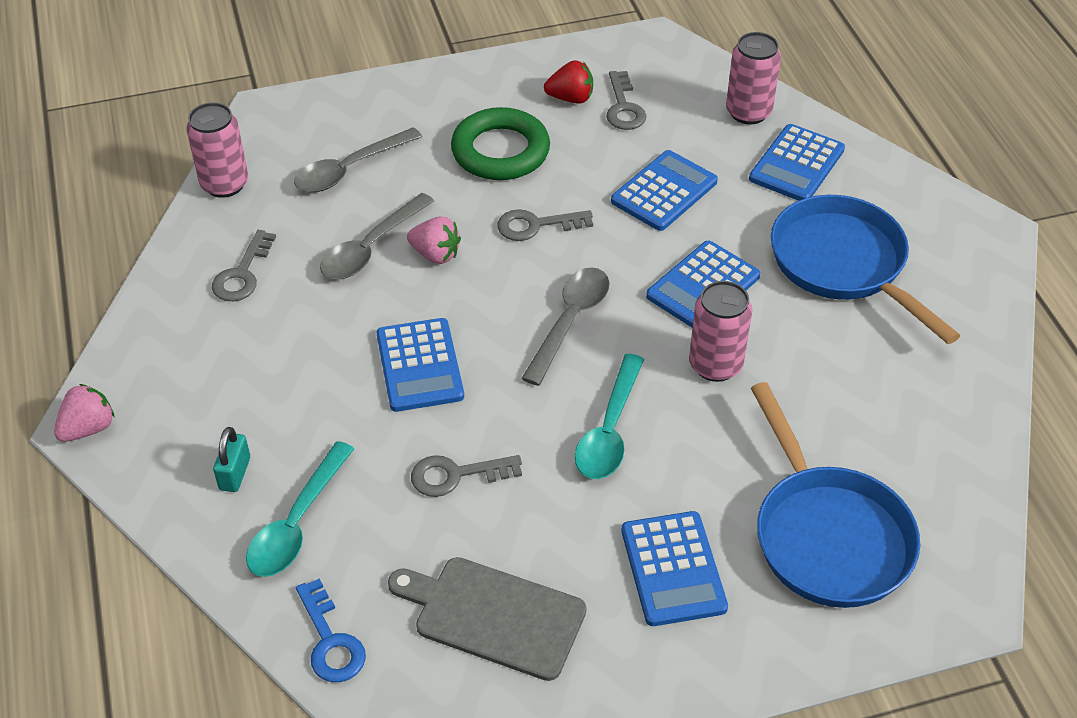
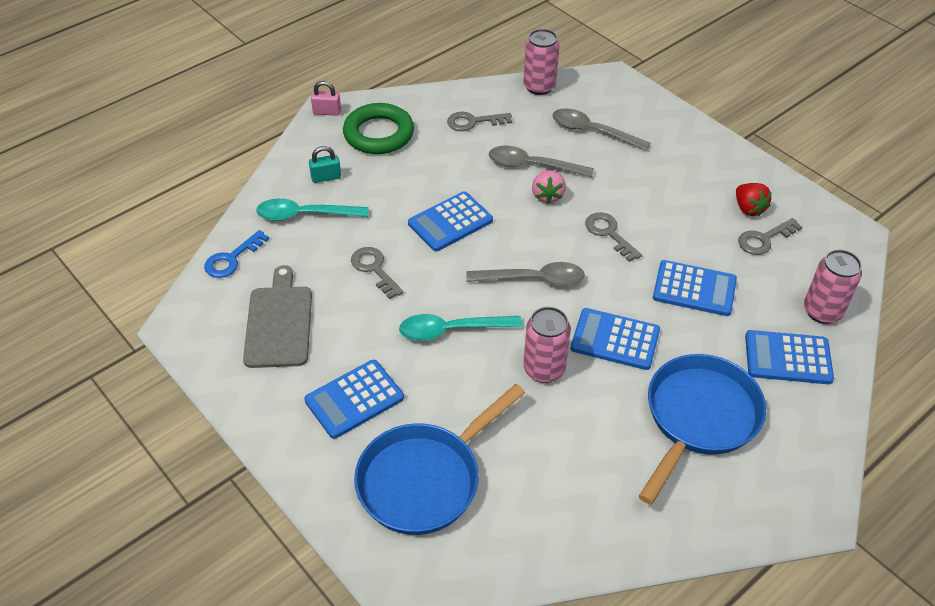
camera: 65 degrees right, 0 degrees up
pink strawberry [54,384,114,442] -> pink padlock [311,81,341,116]
green ring [451,107,550,180] -> green ring moved to [343,103,414,154]

